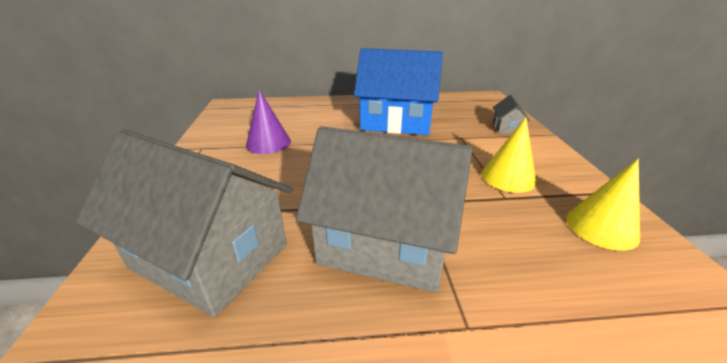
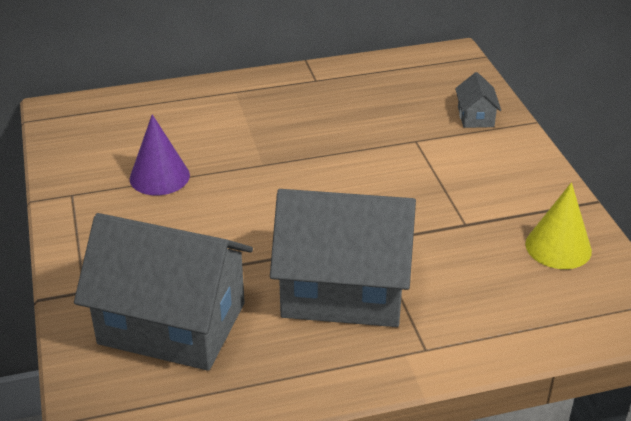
camera: 10 degrees left, 5 degrees up
blue house [354,48,443,135] -> none
yellow cone [481,117,537,193] -> none

